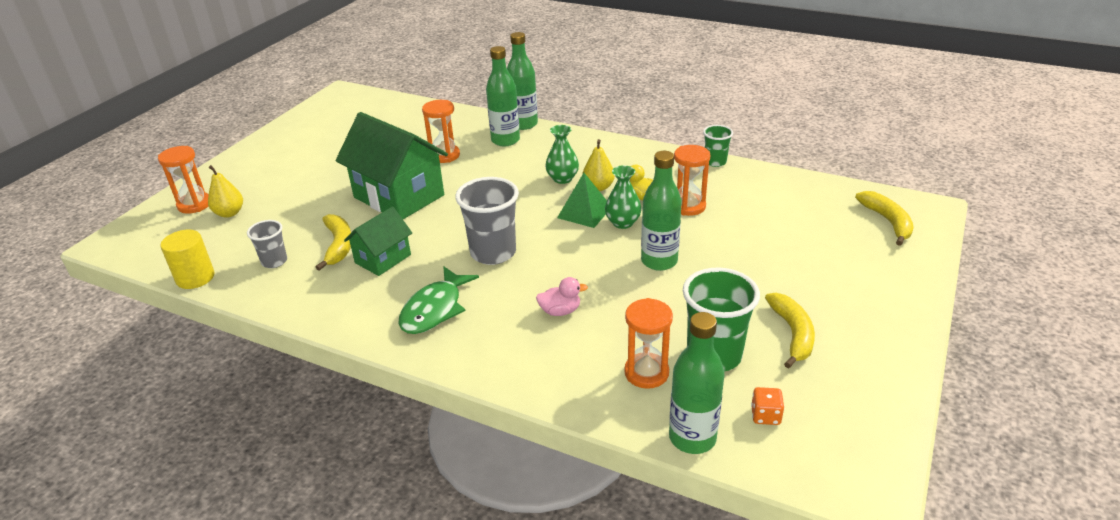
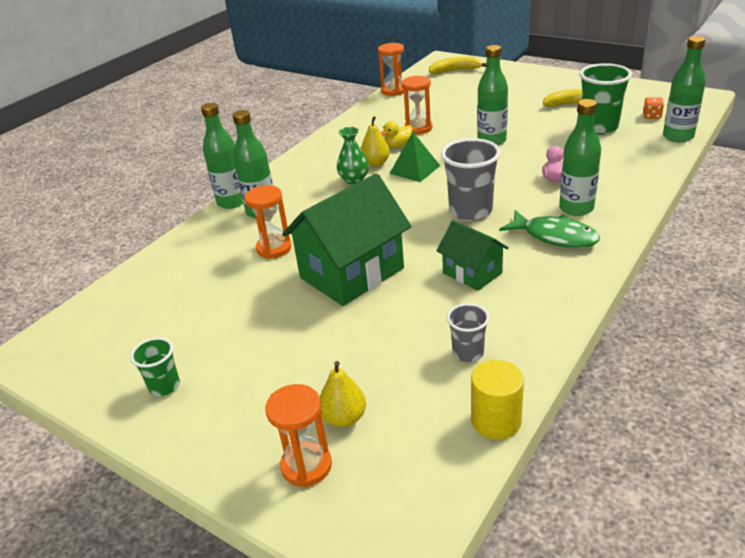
camera: 80 degrees left, 0 degrees up
yellow banana [315,214,351,271] -> none
green vase [605,165,642,229] -> none
orange hourglass [624,298,673,389] -> orange hourglass moved to [378,43,404,96]
green cup [703,125,733,167] -> green cup moved to [130,338,180,396]
none -> green bottle [559,99,601,216]

